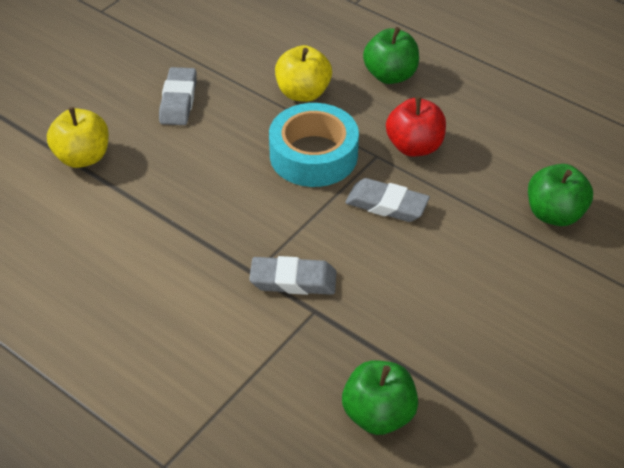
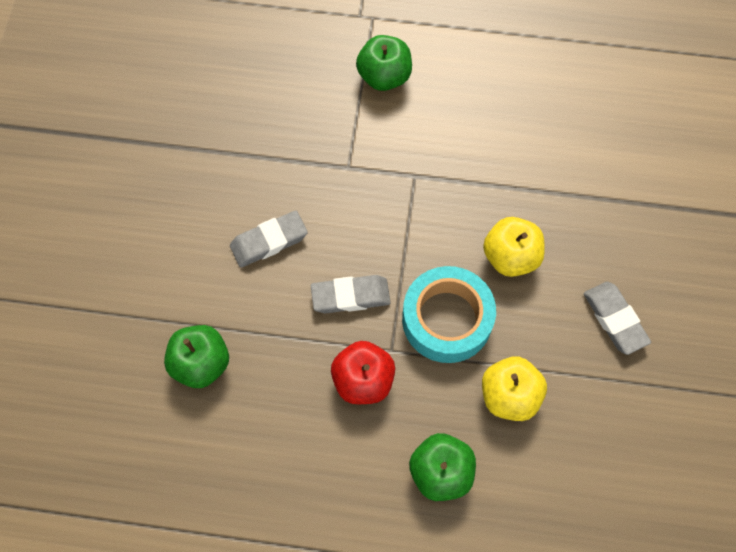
camera: 150 degrees right, 20 degrees up
yellow apple [47,107,109,168] -> yellow apple moved to [483,217,545,277]
grey eraser [249,256,337,295] -> grey eraser moved to [230,211,308,267]
green apple [342,360,418,435] -> green apple moved to [356,35,412,91]

